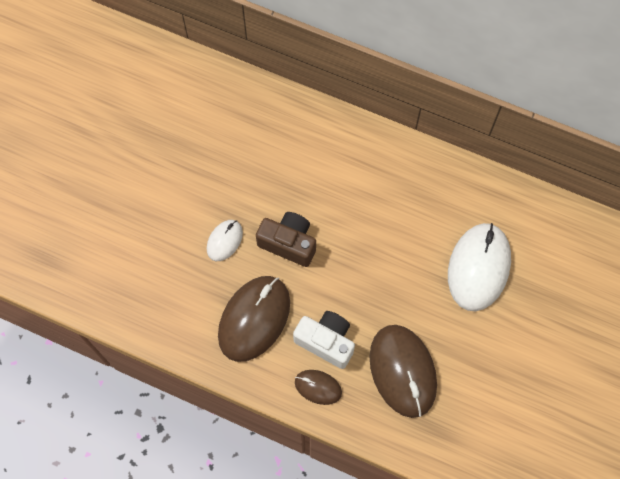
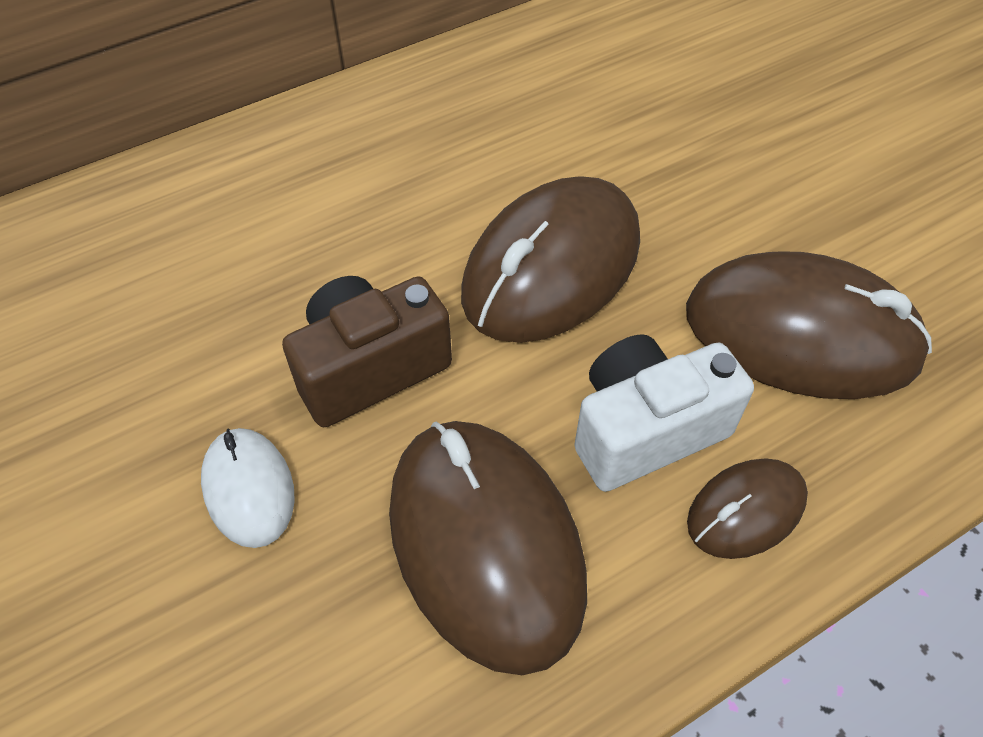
camera: 55 degrees left, 15 degrees down
white mouse [448,223,511,311] -> none
none -> brown mouse [461,176,640,343]

